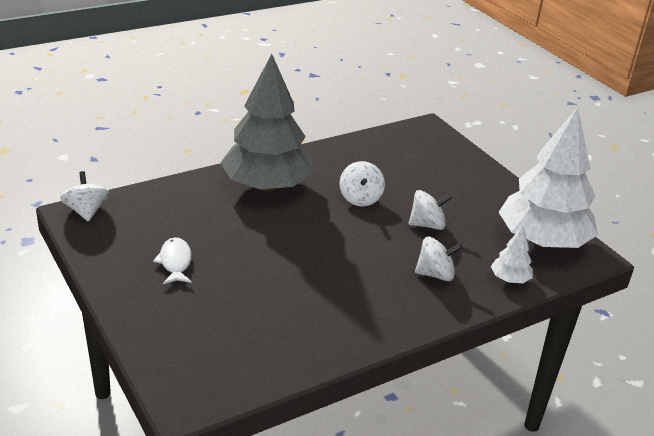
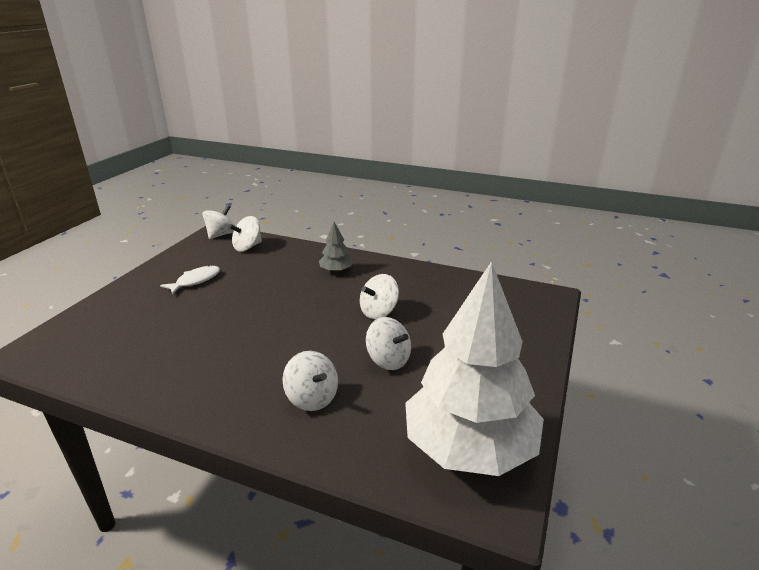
camera: 55 degrees right, 5 degrees down
grey tree [220,54,313,191] -> grey tree [319,222,353,273], size x0.41
white tree [491,226,533,283] -> none
none -> white spinning top [229,216,262,252]

